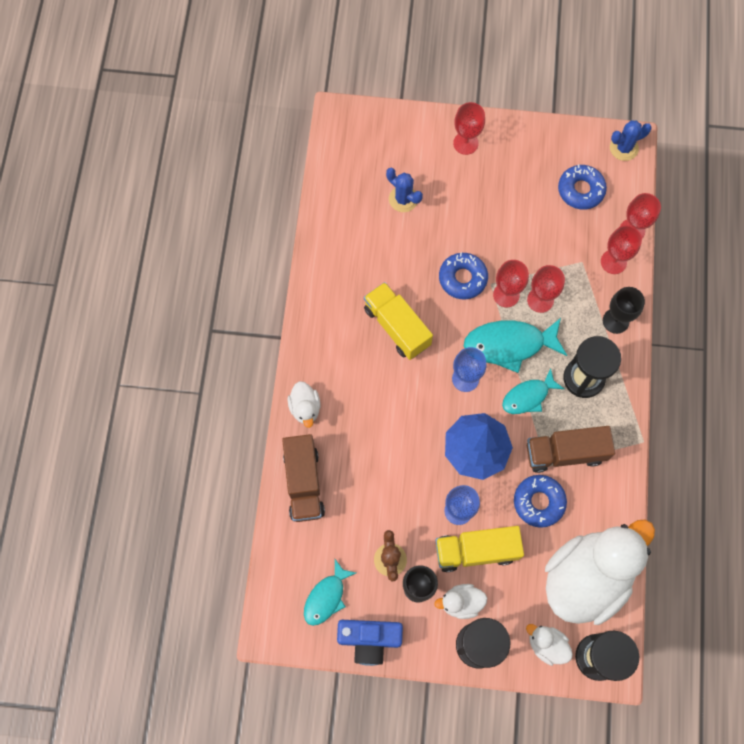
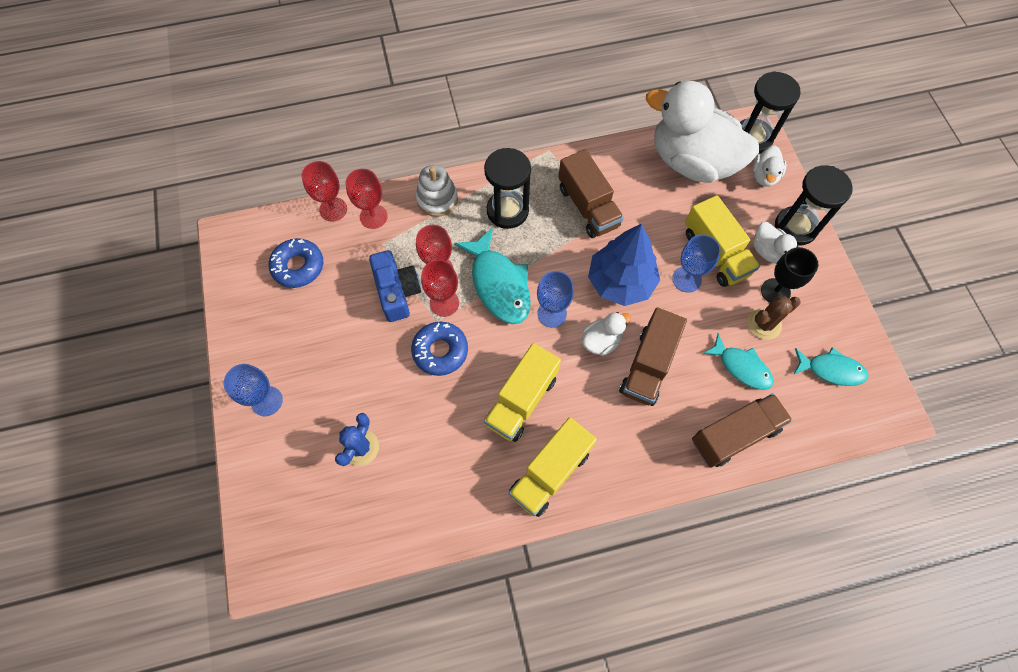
camera: 110 degrees left, 5 degrees down
white duck [288,381,321,428] -> white duck moved to [582,312,631,356]
blue camera [337,620,403,666] -> blue camera moved to [369,250,421,322]
red goblet [453,102,485,155] -> blue goblet [223,364,283,416]
turquoise fish [502,368,564,414] -> turquoise fish moved to [702,333,774,390]
blue donut [514,475,567,528] -> none
black goblet [603,287,645,334] -> white stacking toy [416,165,458,217]
blue cactus [610,120,652,161] -> none
none -> yellow truck [509,417,597,517]
none -> brown truck [619,307,687,406]

